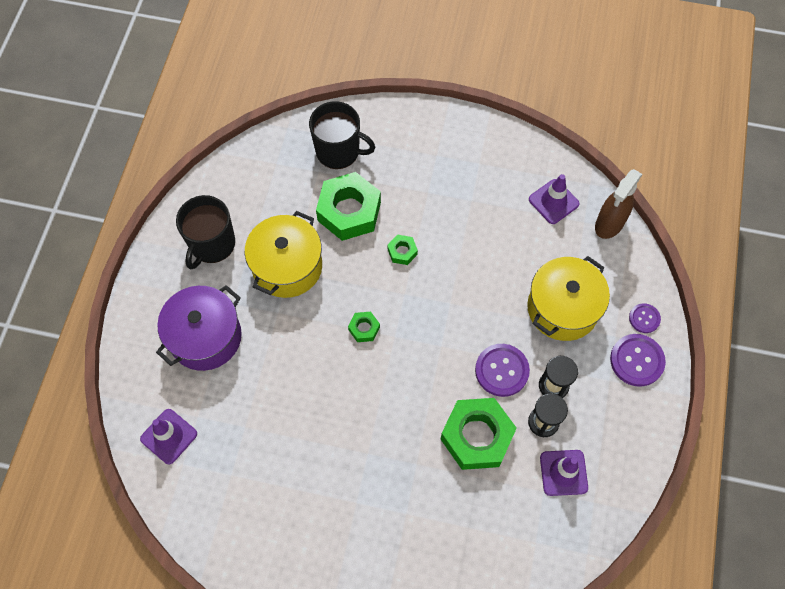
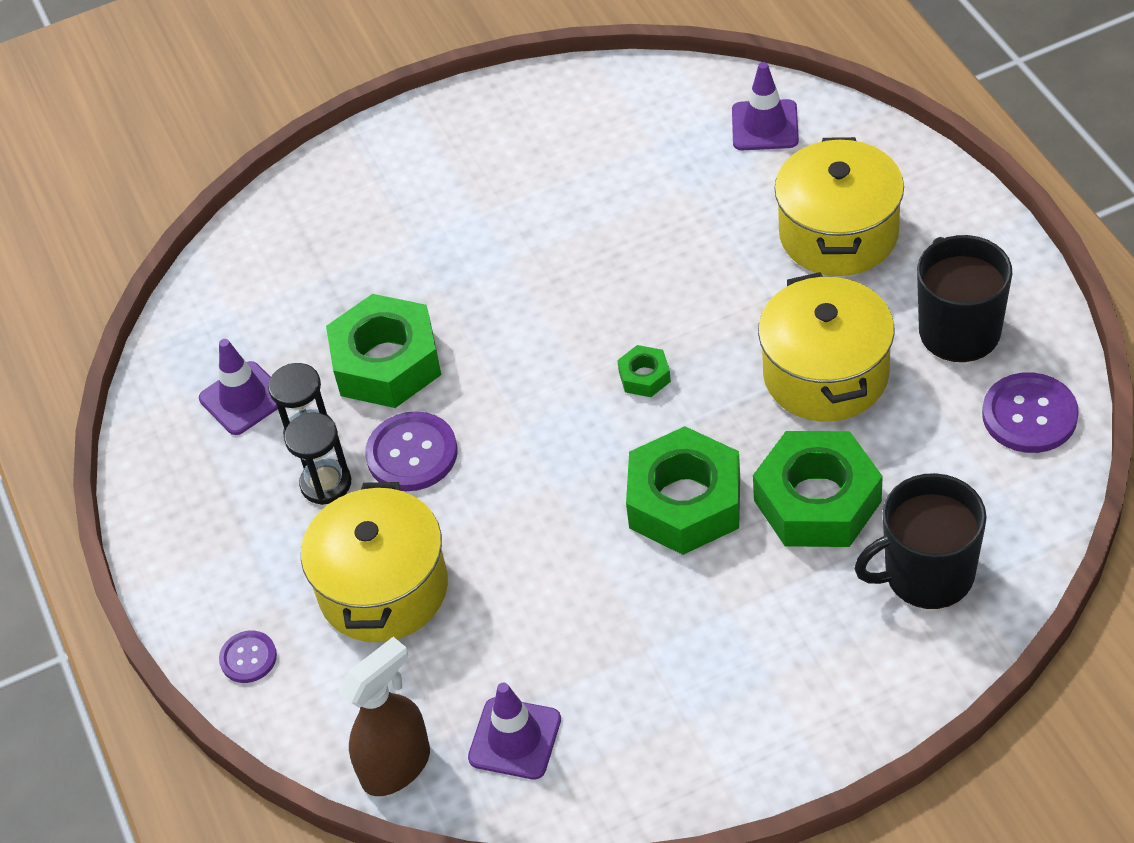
camera: 150 degrees right, 15 degrees down
purple pot [156,285,242,371] -> yellow pot [774,137,904,276]
green nut [387,234,418,265] -> green nut [626,426,740,555], size x2.21
brown spray bottle [595,169,642,239] -> brown spray bottle turned 45 degrees clockwise [339,637,430,796]
purple button [610,334,666,387] -> purple button moved to [982,372,1079,453]

